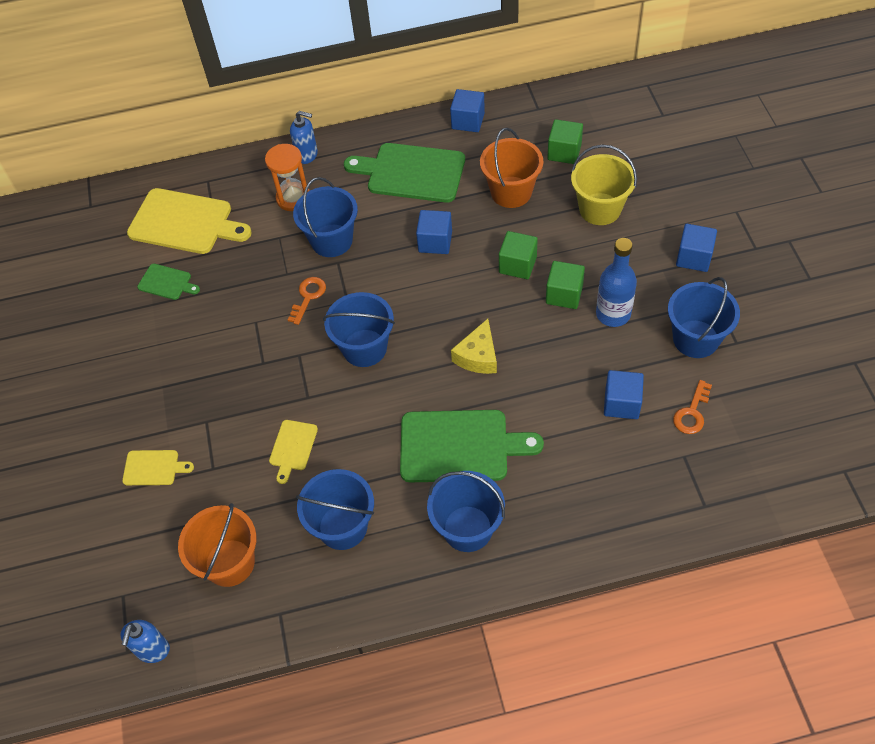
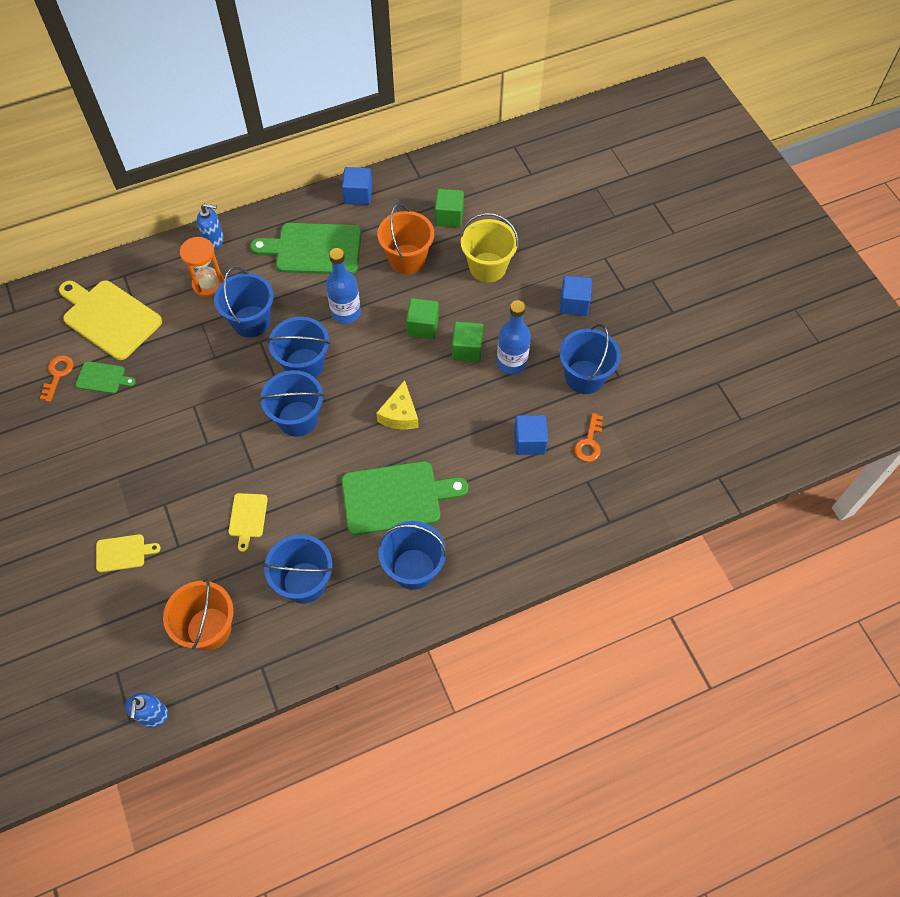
camera: 15 degrees left, 5 degrees up
yellow cutting board [127,188,252,254] -> yellow cutting board turned 150 degrees counterclockwise [59,280,162,360]
orange key [288,277,326,325] -> orange key moved to [40,355,74,402]
blue cube [416,210,452,254] -> blue bottle [326,248,361,324]
none -> blue bucket [267,316,330,378]

